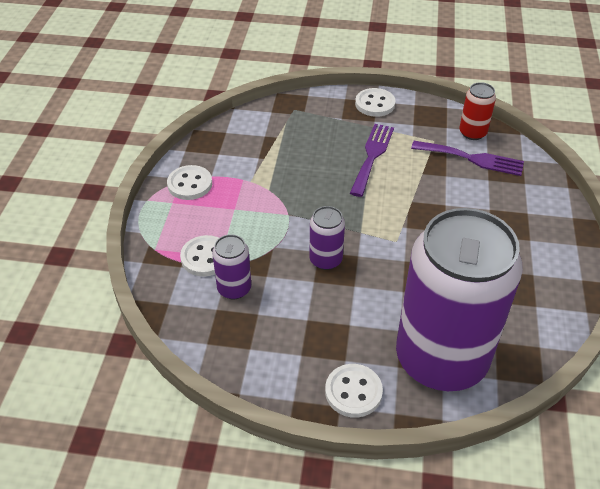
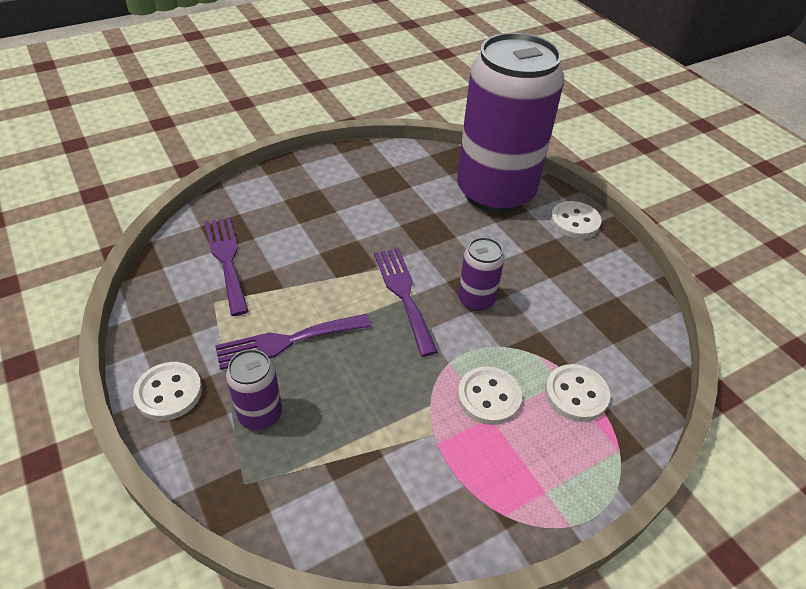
camera: 130 degrees left, 0 degrees up
white button [167,165,212,200] -> white button moved to [458,367,522,425]
purple can [212,234,251,299] -> purple can moved to [226,349,282,430]
red can [459,82,496,140] -> none
none -> purple fork [374,248,438,357]

